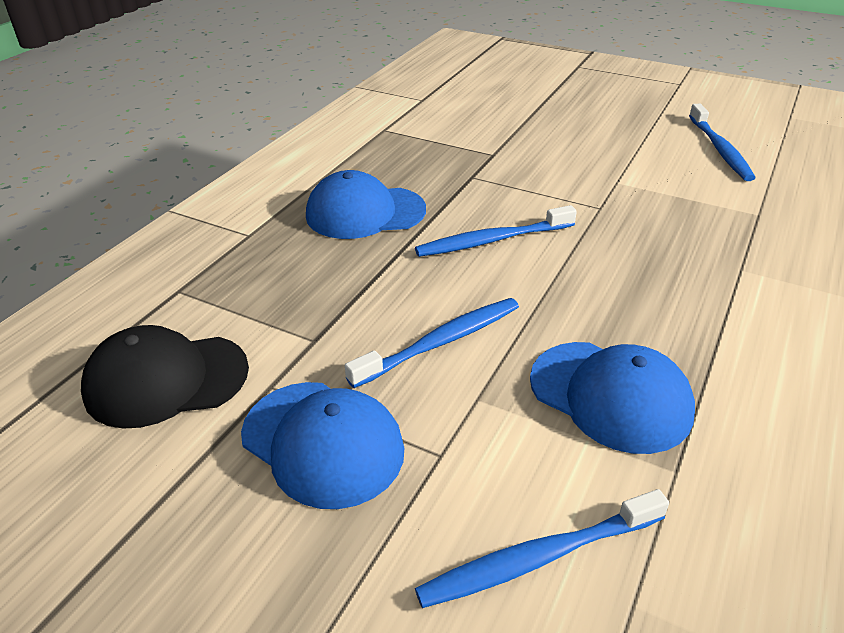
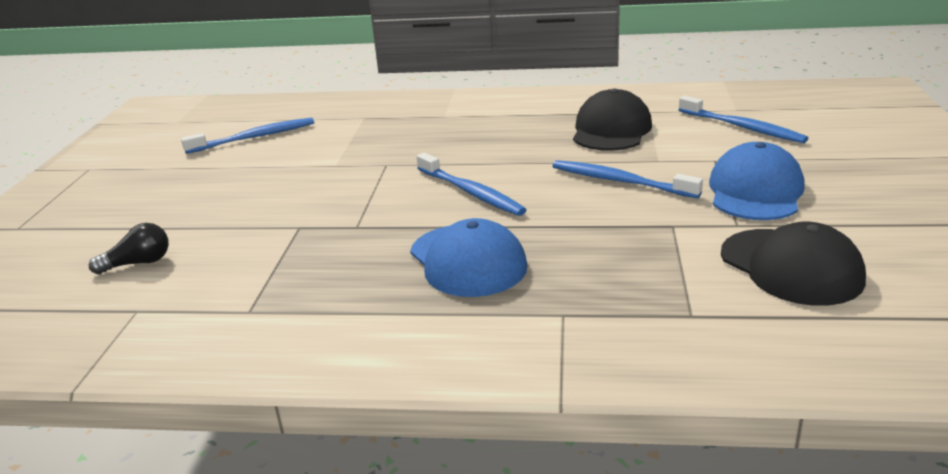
camera: 110 degrees left, 10 degrees down
blue cap [530,342,695,454] -> black cap [573,88,652,151]
none -> black light bulb [89,223,169,274]

